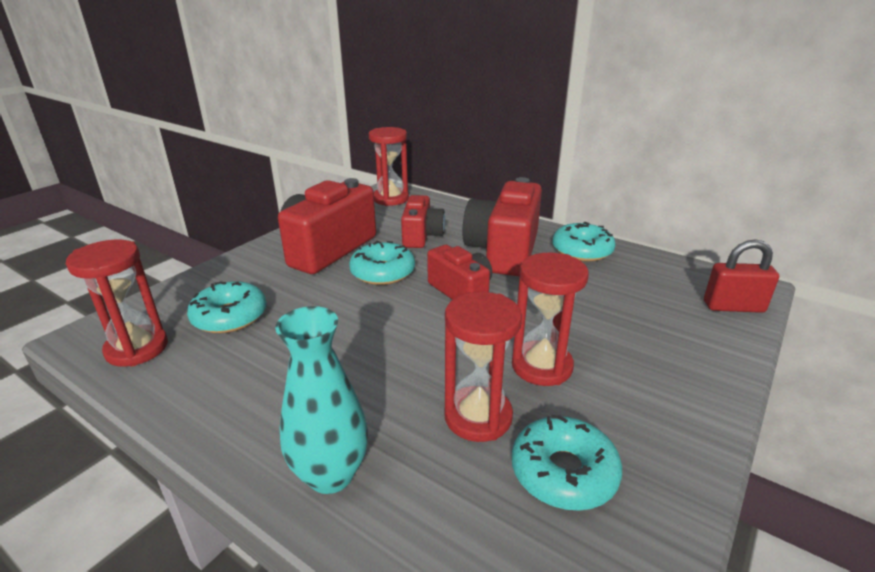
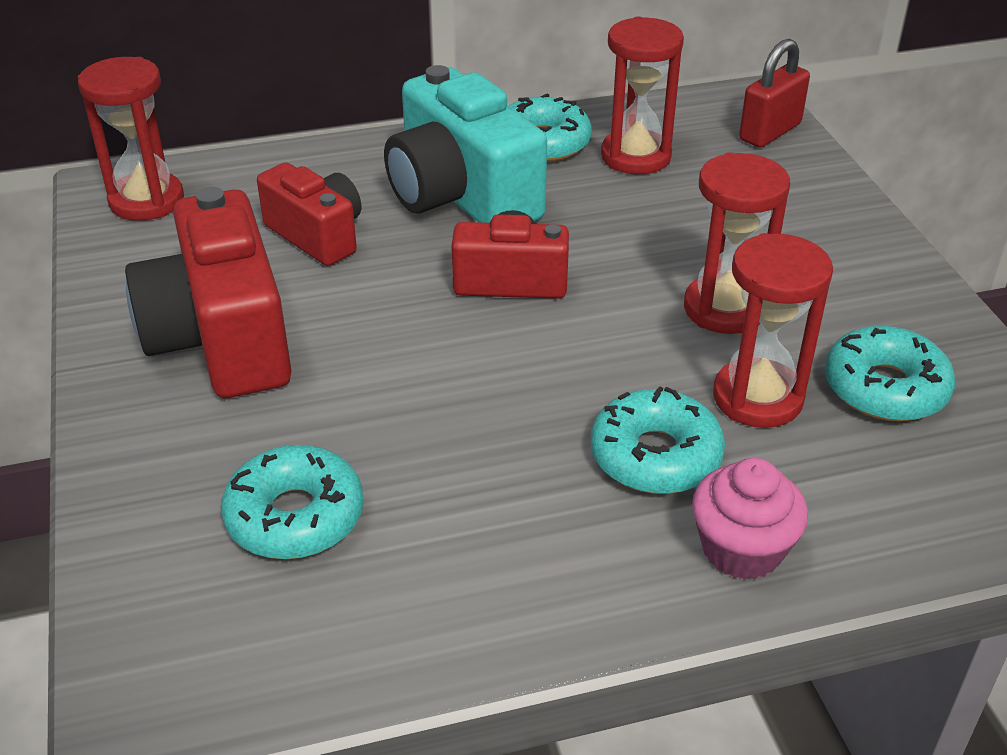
camera: 50 degrees left, 10 degrees up
red hourglass [66,239,168,367] -> red hourglass moved to [601,17,684,174]
turquoise vase [275,306,368,494] -> pink cupcake [692,458,808,580]
turquoise donut [349,241,415,285] -> turquoise donut moved to [591,386,725,494]
red camera [462,177,542,276] -> turquoise camera [384,65,547,223]

